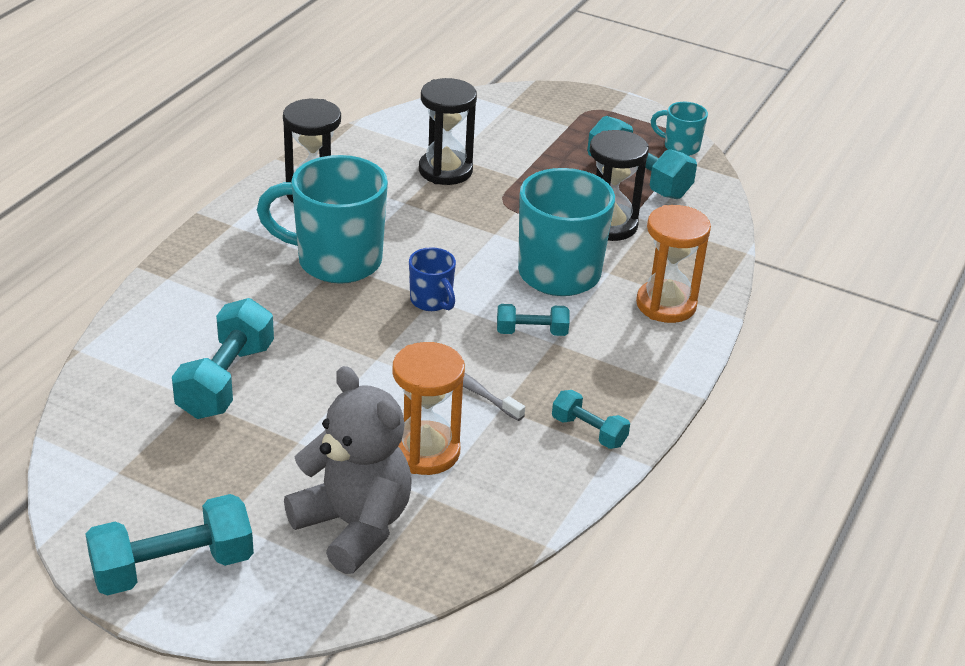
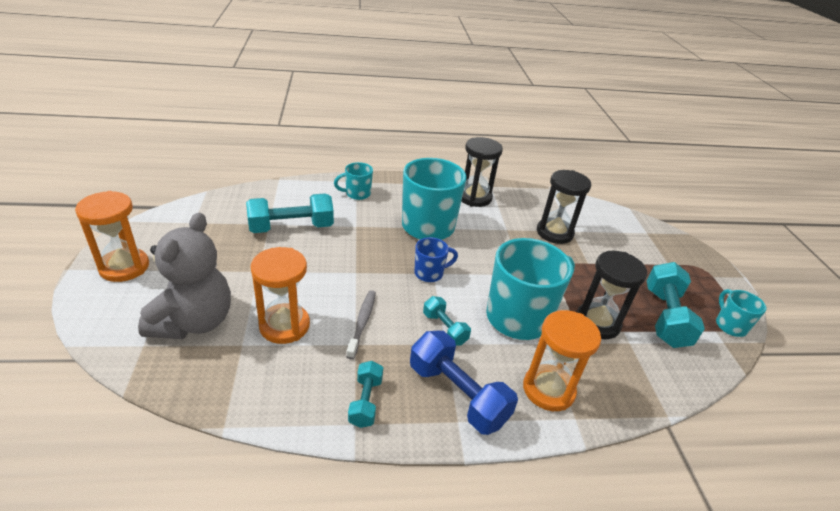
camera: 55 degrees right, 0 degrees up
turquoise dumbbell [85,494,254,596] -> orange hourglass [75,191,149,282]
blue mug [409,247,456,311] -> blue mug turned 135 degrees counterclockwise [414,237,458,282]
none -> turquoise mug [334,162,373,200]
none -> blue dumbbell [410,331,518,435]

